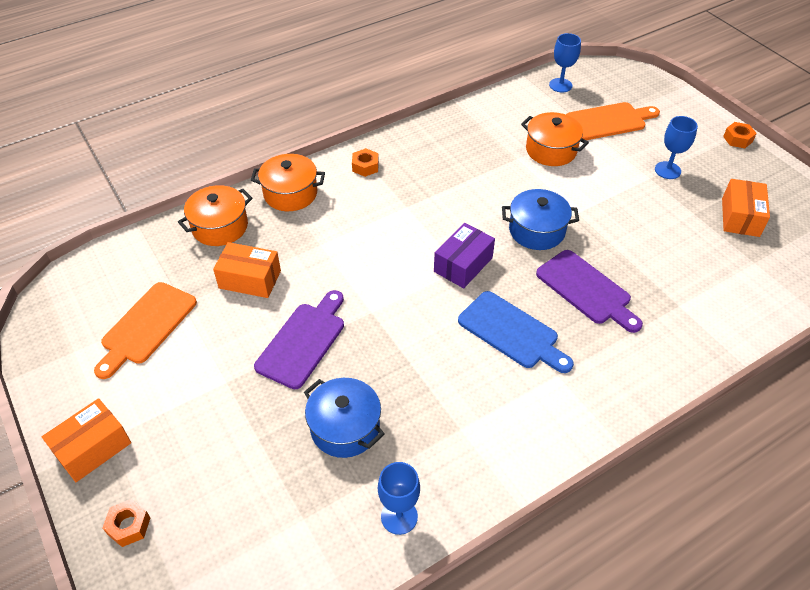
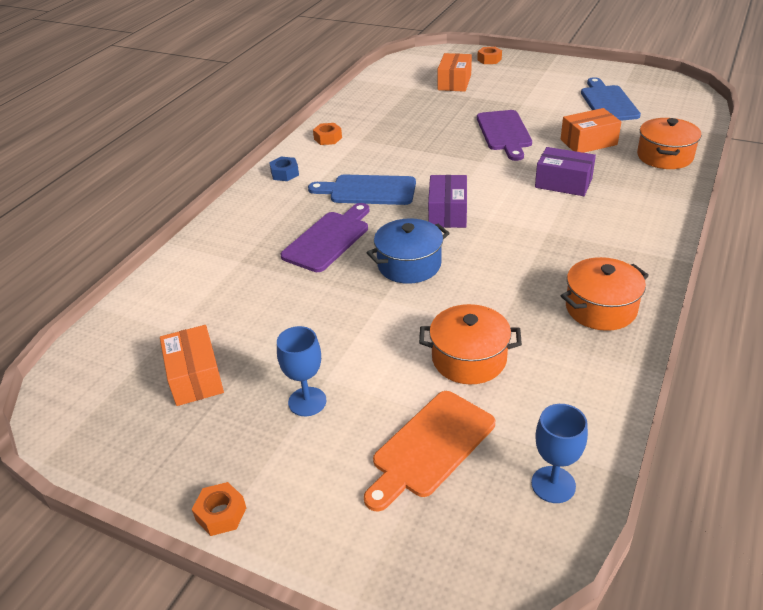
camera: 150 degrees right, 10 degrees down
orange box [42,398,131,482] -> orange box moved to [437,53,472,92]
orange cutting board [94,282,197,379] -> blue cutting board [581,77,641,121]
orange pot [251,154,325,211] -> orange pot moved to [561,257,649,331]
blue pot [304,378,385,458] -> none
orange nut [352,148,379,177] -> orange nut moved to [313,123,342,145]
blue goblet [378,462,420,535] -> none
purple cutting board [536,250,643,333] -> purple cutting board turned 105 degrees clockwise [280,203,370,272]
none -> blue nut [269,157,299,181]
none -> purple box [535,147,596,196]

